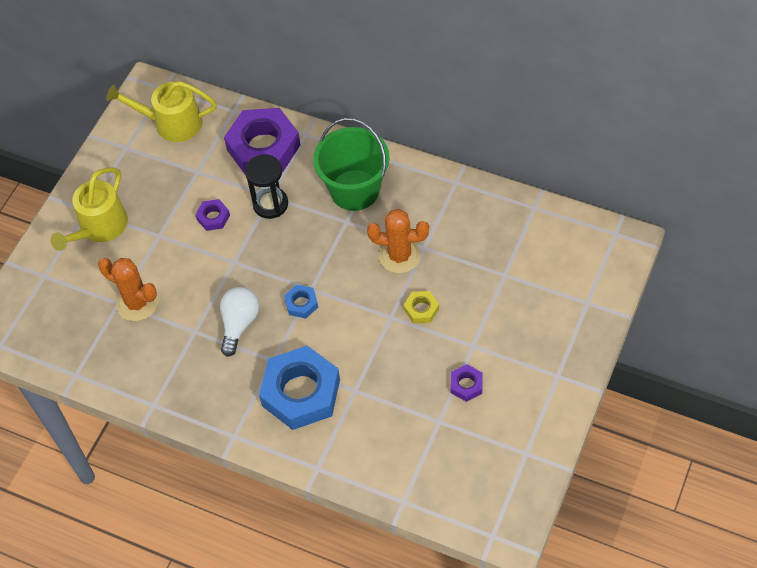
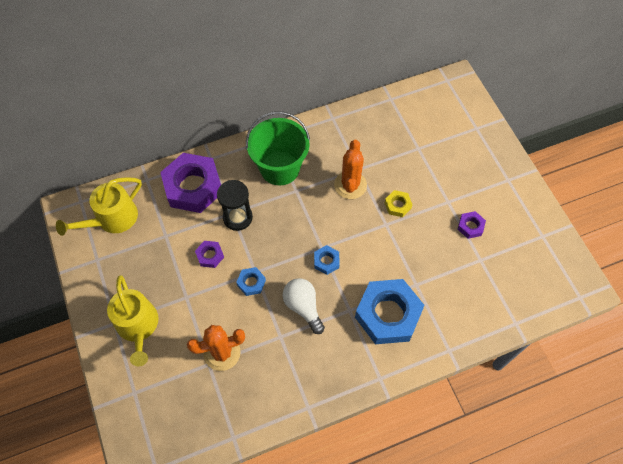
camera: 50 degrees left, 5 degrees up
orange cactus [367,209,429,273] -> orange cactus turned 45 degrees counterclockwise [334,140,367,199]
none -> blue nut [236,267,266,296]

